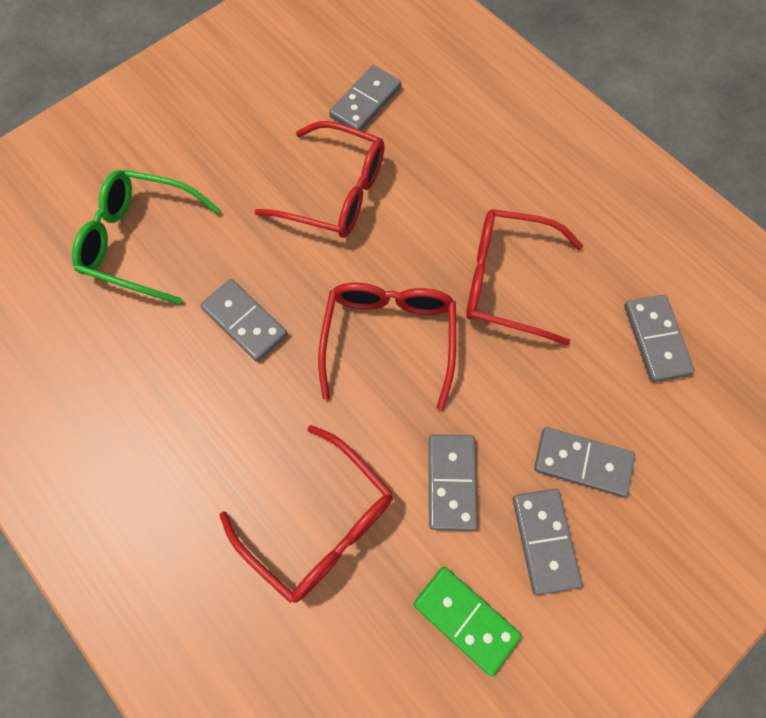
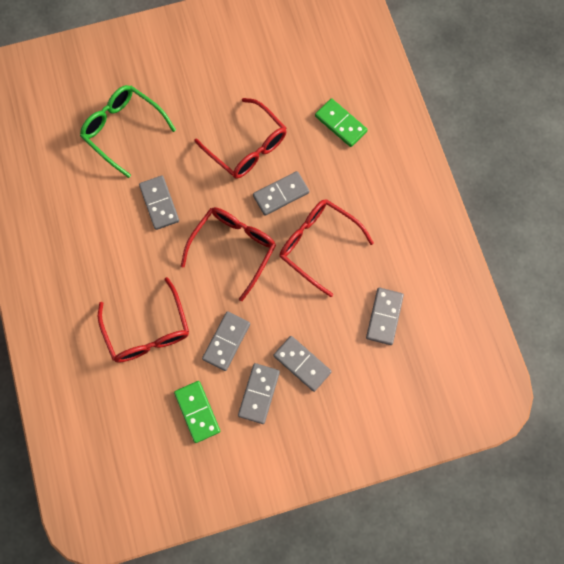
camera: 25 degrees right, 5 degrees up
grey domino [329,65,401,131] -> grey domino moved to [253,171,309,216]
none -> green domino [315,98,368,147]

